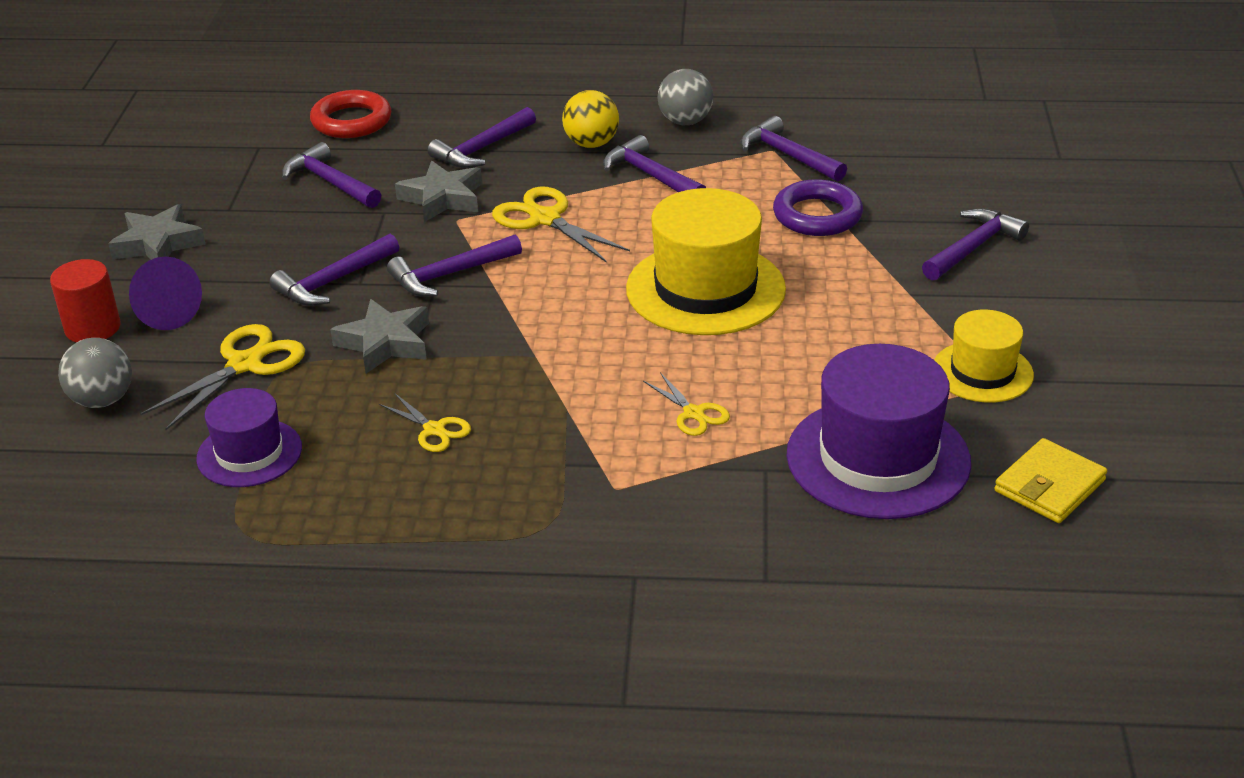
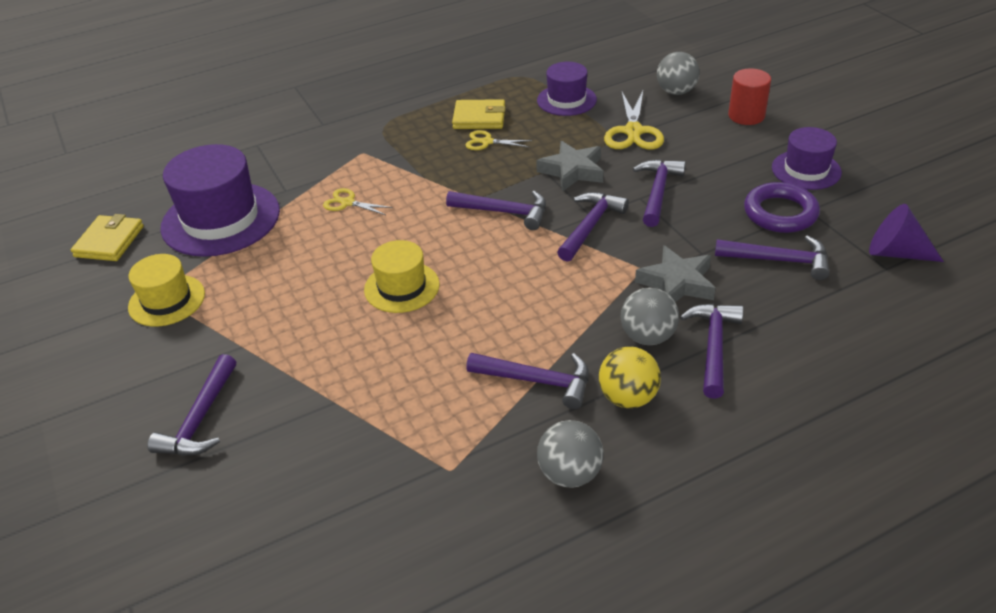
camera: 150 degrees right, 5 degrees up
grey star [108,204,205,260] -> purple hat [772,127,842,190]
purple cone [129,257,202,330] -> purple cone moved to [869,204,944,262]
red ring [310,90,391,138] -> none
yellow scissors [492,187,630,263] -> none
yellow hat [626,188,786,335] -> yellow hat [364,240,440,313], size x0.58
purple hammer [740,116,847,181] -> purple hammer moved to [446,191,546,230]
purple ring [773,179,863,236] -> purple ring moved to [744,182,820,233]
none -> yellow wallet [452,99,506,129]
none -> grey ball [621,287,679,345]

